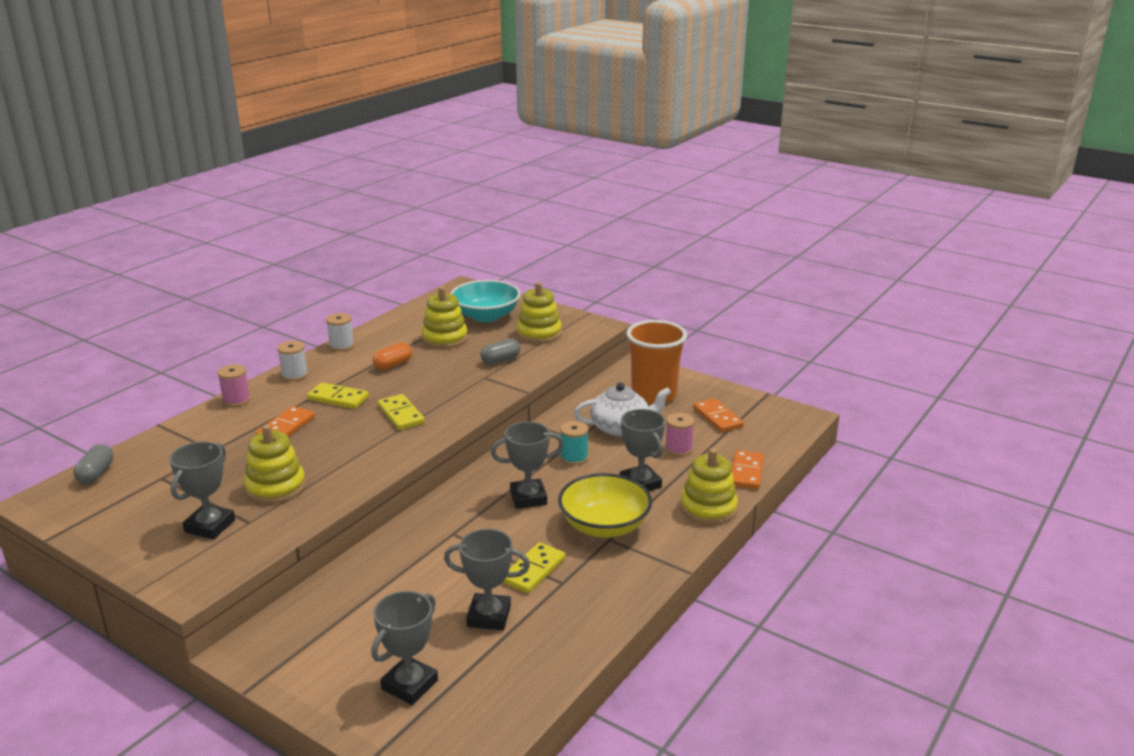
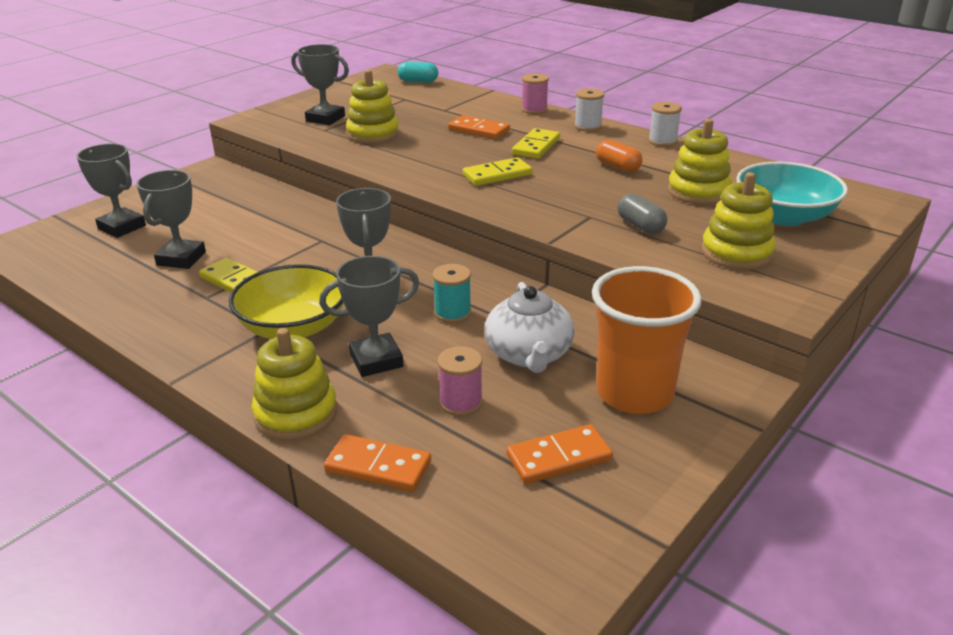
camera: 95 degrees right, 5 degrees up
grey capsule [73,444,114,484] -> turquoise capsule [398,62,438,83]

